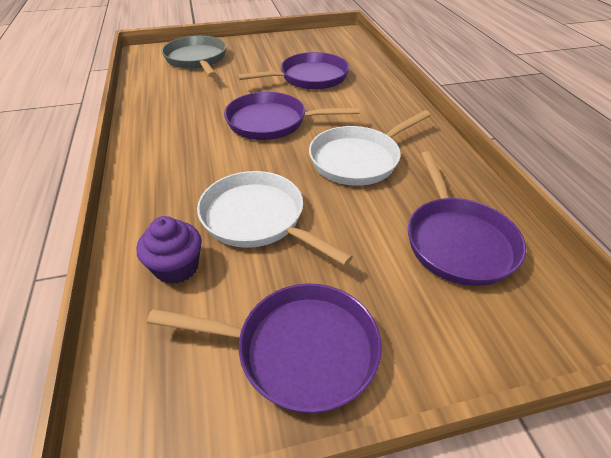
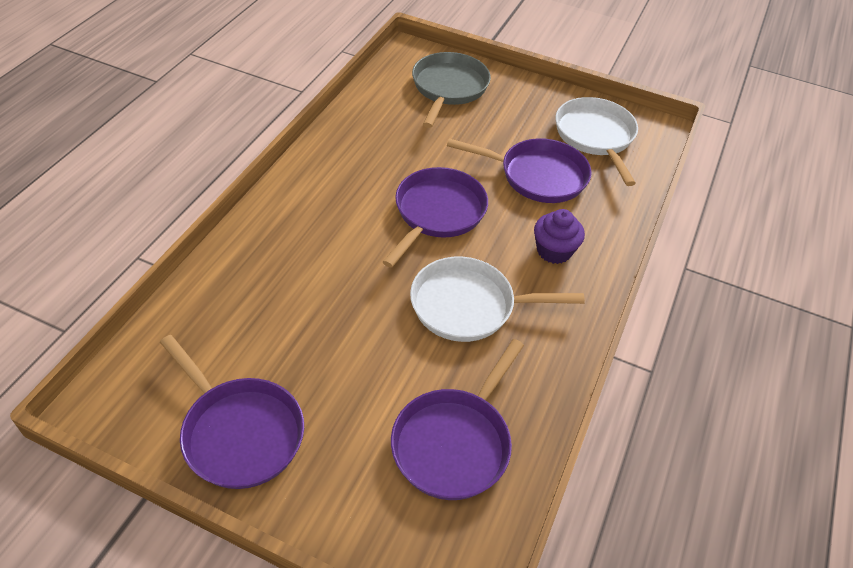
camera: 35 degrees right, 5 degrees up
purple cupcake [137,216,202,284] -> purple cupcake moved to [534,209,585,264]
white pan [197,171,353,266] -> white pan moved to [555,97,638,186]
purple pan [224,92,359,140] -> purple pan turned 75 degrees clockwise [383,167,488,268]

